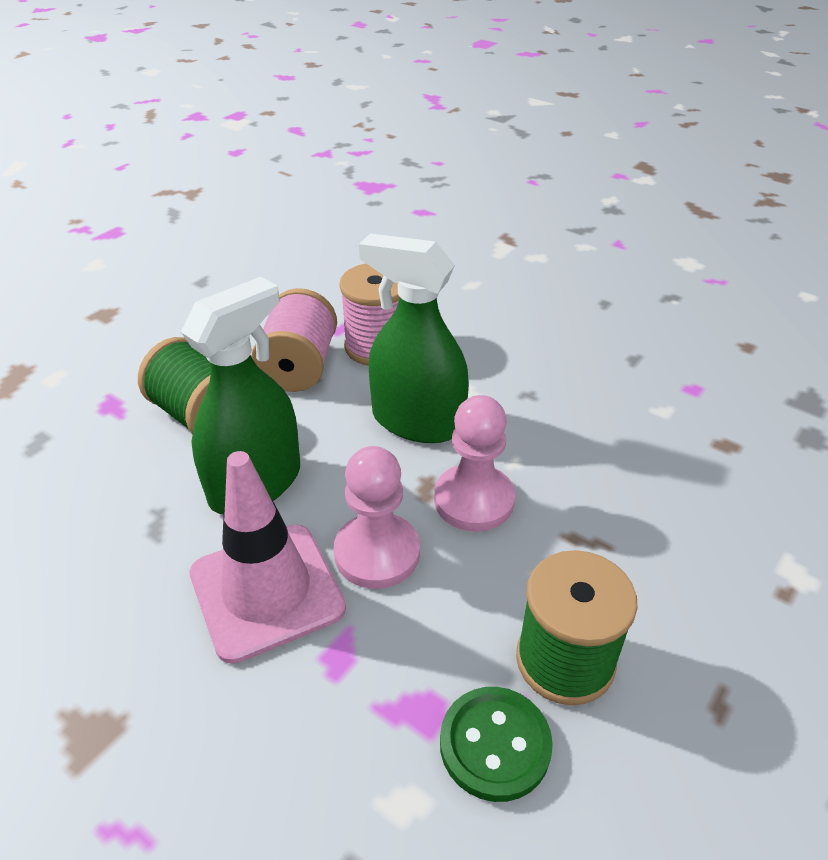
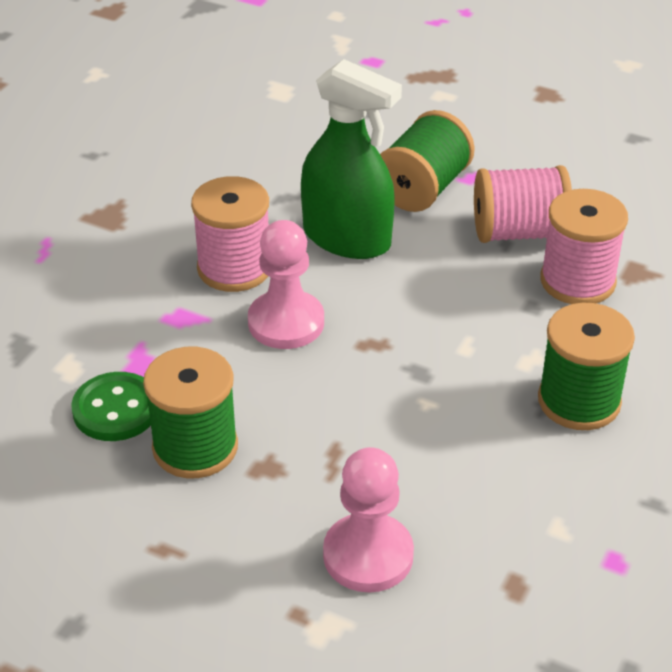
camera: 80 degrees right, 0 degrees up
pink traffic cone [189,451,346,664] -> pink spool [191,176,269,292]
green spray bottle [359,233,469,443] -> none
pink pawn [434,395,515,532] -> pink pawn moved to [323,447,414,593]
none -> green spool [538,303,635,430]

